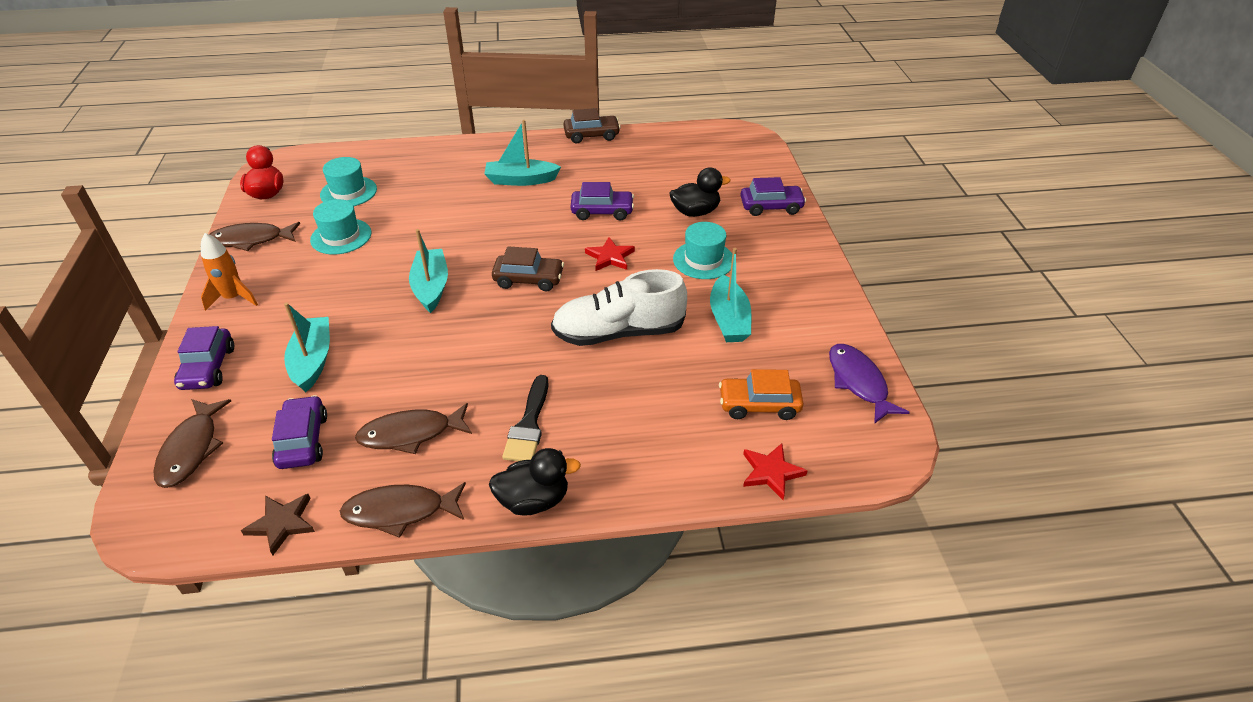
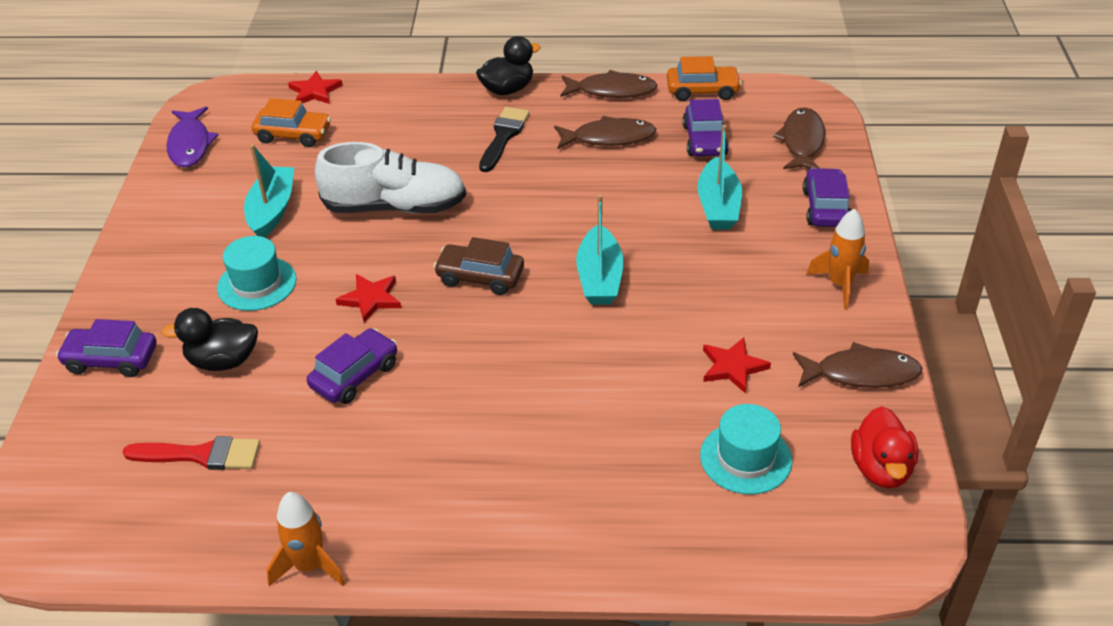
camera: 170 degrees left, 0 degrees up
brown star [241,494,315,555] -> orange car [667,56,742,101]
turquoise hat [310,199,371,254] -> red star [703,337,771,394]
turquoise boat [484,120,561,186] -> none
black duck [489,448,581,516] -> black duck turned 150 degrees clockwise [476,36,541,95]
brown car [564,108,621,143] -> orange rocket [266,492,345,587]
purple car [571,182,634,220] -> purple car turned 120 degrees clockwise [307,328,397,404]
none -> red brush [123,436,260,470]

